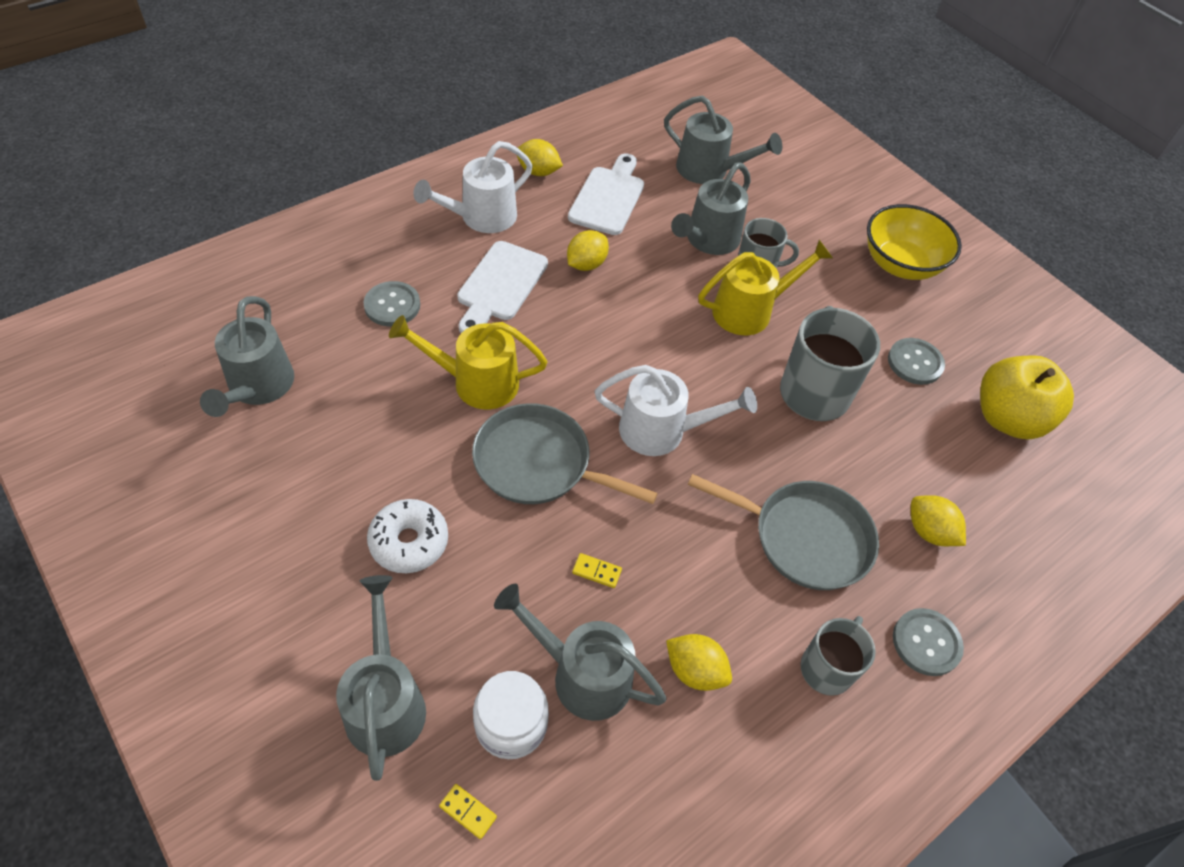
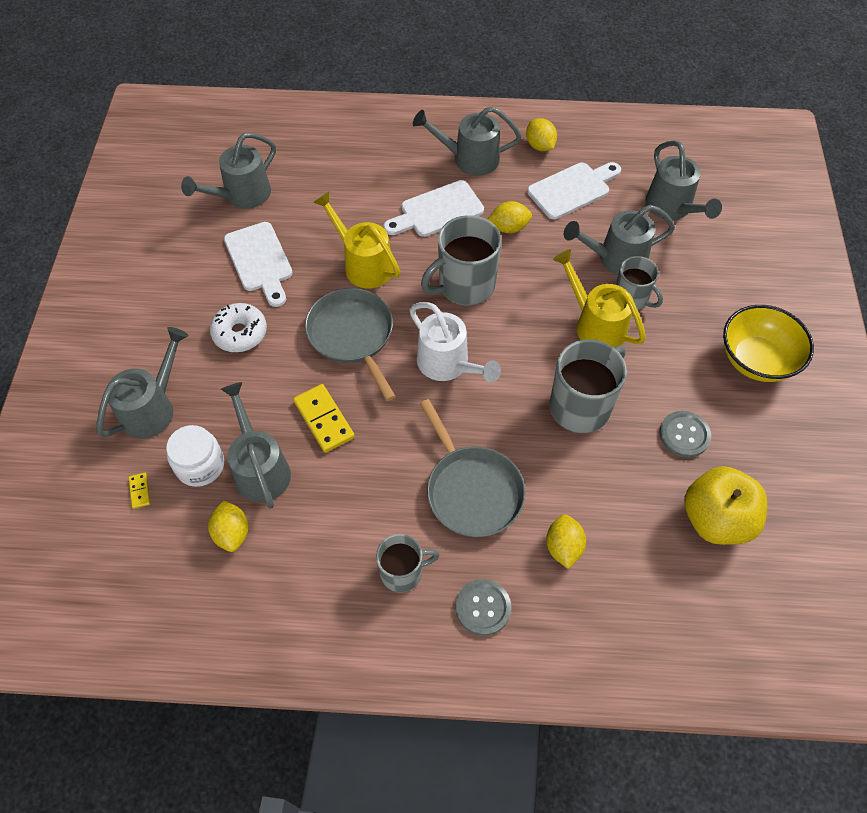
camera: 45 degrees right, 5 degrees up
grey button [364,281,420,326] -> none
white watering can [413,141,533,233] -> grey watering can [413,106,522,176]
yellow domino [572,553,622,588] -> yellow domino [293,384,355,453], size x2.05
yellow lemon [666,634,732,691] -> yellow lemon moved to [208,501,249,552]
yellow watering can [698,240,833,335] -> yellow watering can turned 150 degrees counterclockwise [553,249,646,347]
none -> white cutting board [224,222,293,307]
none -> grey mug [421,215,502,305]

